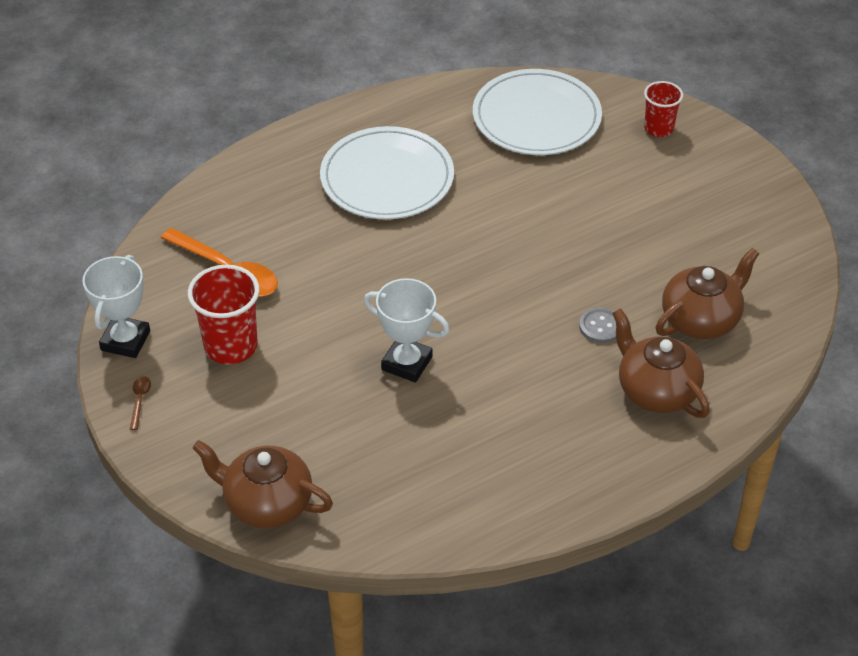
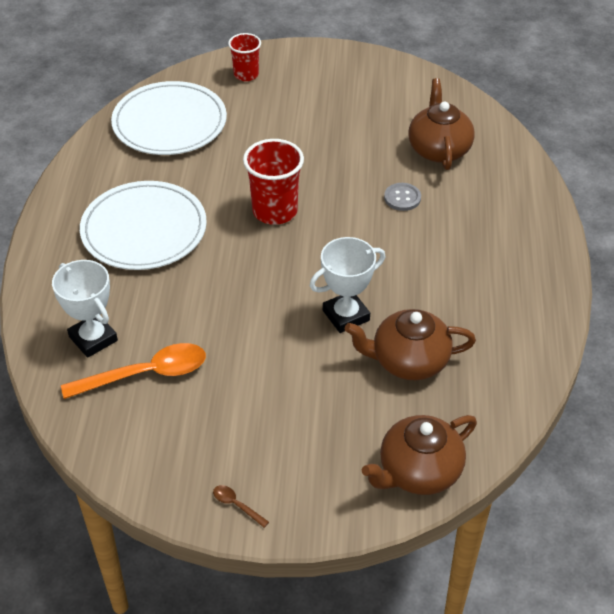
camera: 55 degrees left, 0 degrees up
white trophy [82,255,150,358] -> white trophy moved to [52,260,118,358]
red cup [188,265,260,364] -> red cup moved to [243,139,304,225]
brown teapot [612,308,710,418] -> brown teapot moved to [345,309,476,380]

